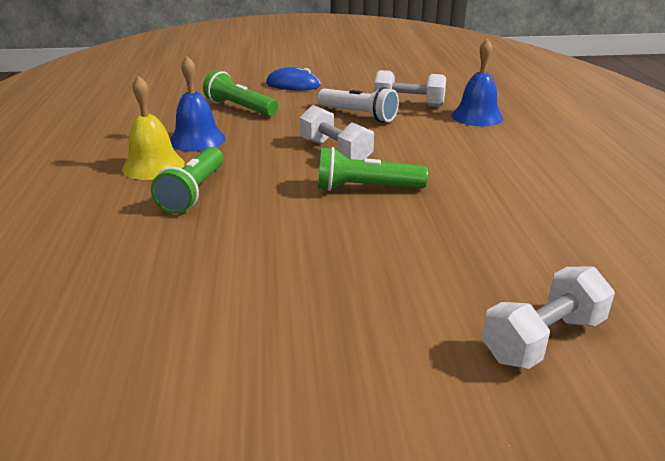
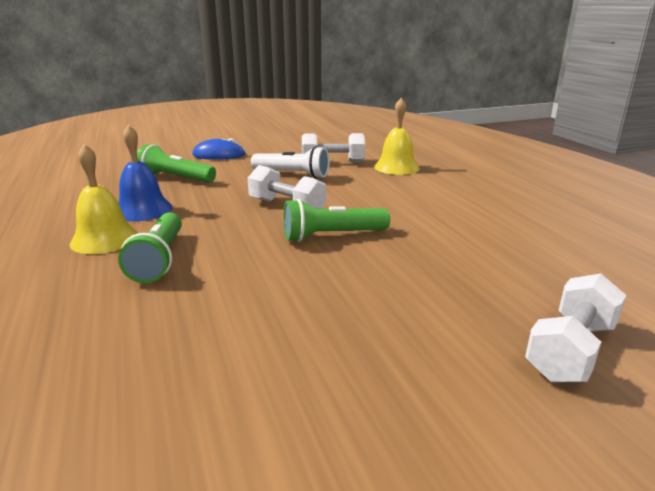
camera: 15 degrees left, 5 degrees down
blue bell [451,38,503,126] -> yellow bell [374,98,420,175]

